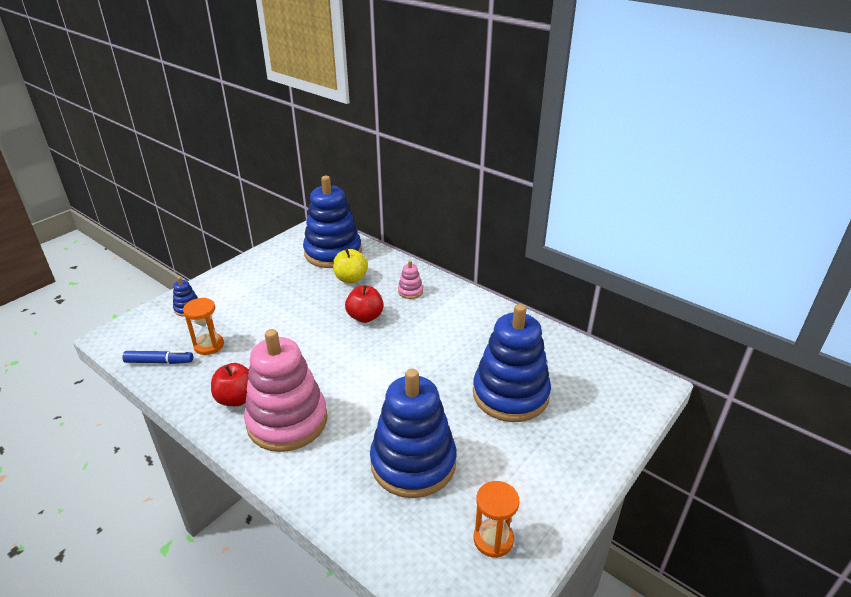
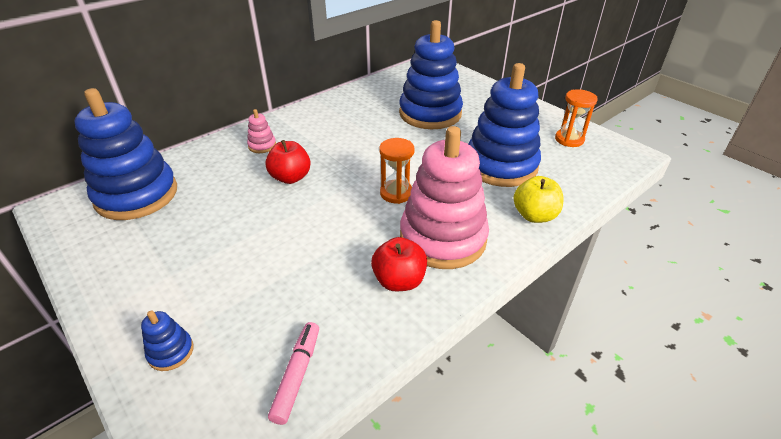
camera: 80 degrees left, 5 degrees up
blue marker [123,351,193,364] -> pink marker [268,322,319,425]
orange hourglass [183,298,224,355] -> orange hourglass moved to [379,138,415,204]
yellow apple [333,249,368,283] -> yellow apple moved to [513,176,563,223]

